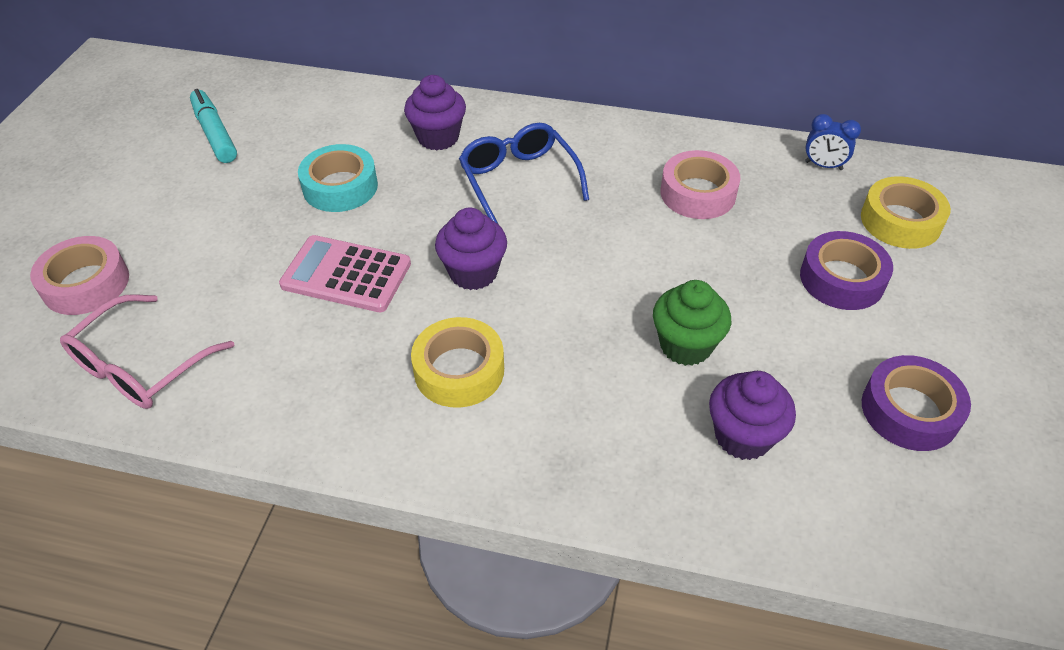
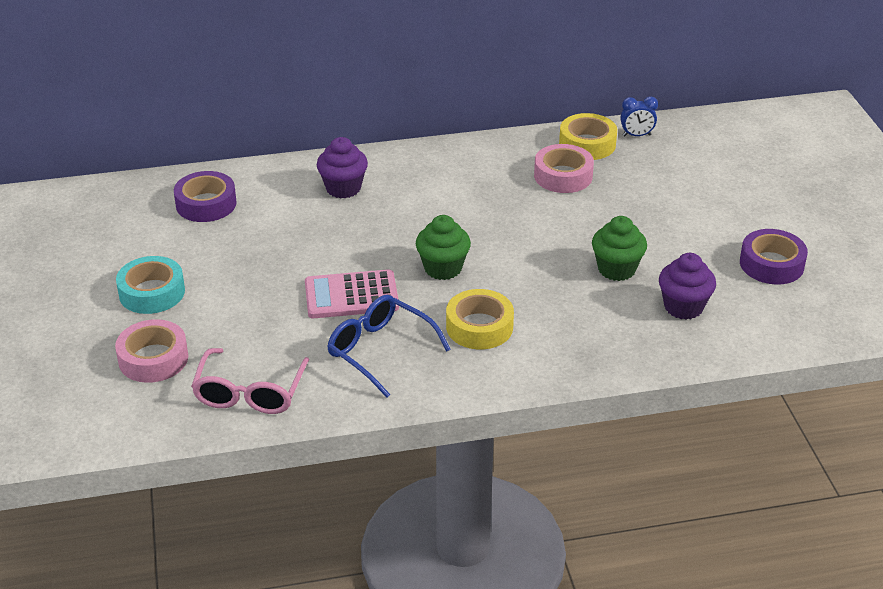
camera: 25 degrees left, 10 degrees down
turquoise marker [190,89,237,163] -> none
turquoise tape [298,144,378,212] -> turquoise tape moved to [116,256,185,314]
purple cupcake [435,208,507,290] -> green cupcake [416,215,471,280]
blue glasses [459,123,589,225] -> blue glasses moved to [327,295,451,397]
purple tape [800,231,893,310] -> purple tape moved to [174,171,237,222]
yellow tape [861,176,951,249] -> yellow tape moved to [559,113,617,160]

